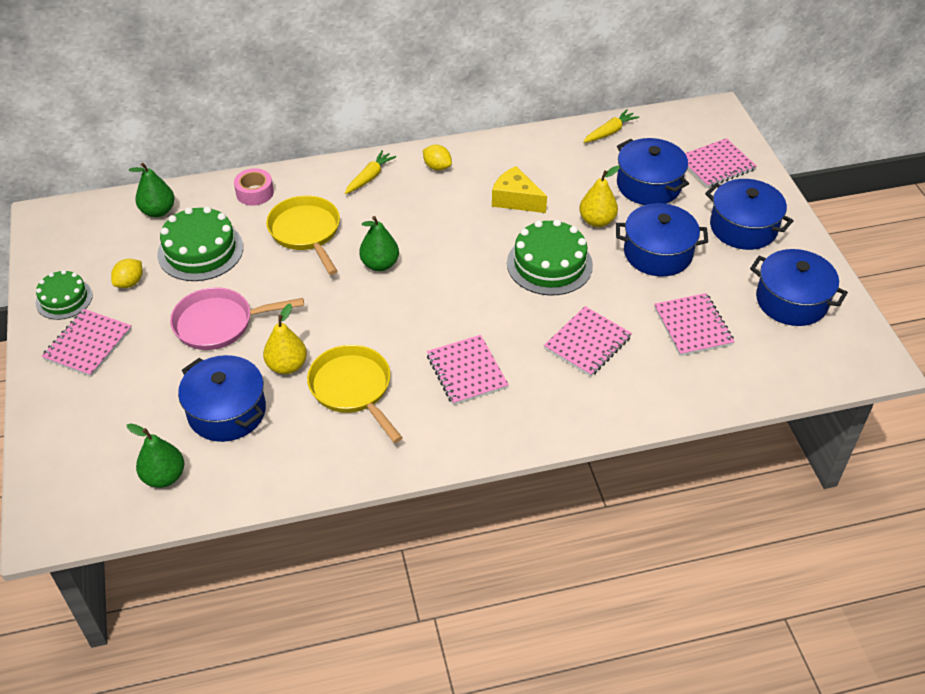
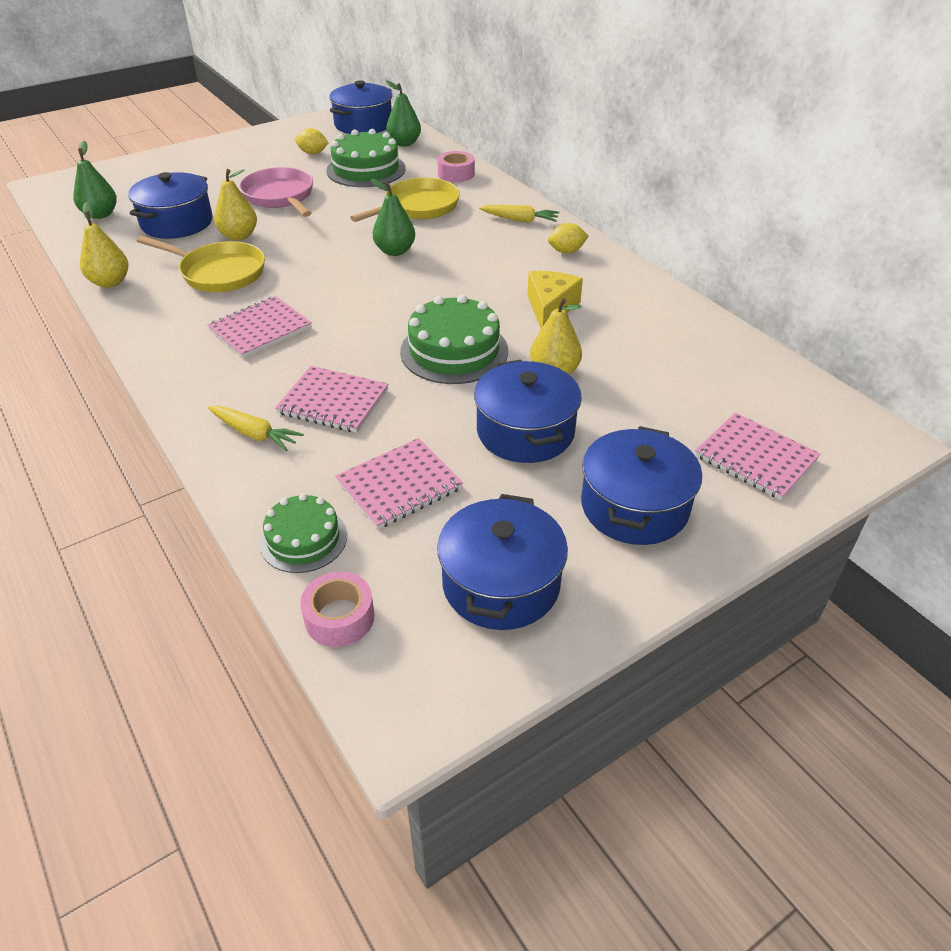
camera: 70 degrees right, 5 degrees down
green cake [35,270,93,320] -> green cake moved to [259,493,347,573]
pink notebook [41,309,132,377] -> none
yellow pan [307,345,403,443] -> yellow pan turned 75 degrees clockwise [137,236,265,292]
yellow lemon [423,145,452,171] -> yellow lemon turned 60 degrees clockwise [548,223,589,253]
yellow carrot [583,109,639,143] -> yellow carrot moved to [208,406,304,452]
blue pot [617,138,689,205] -> blue pot moved to [329,80,392,134]
none -> yellow pear [80,202,128,288]
none -> pink tape [300,571,375,647]

